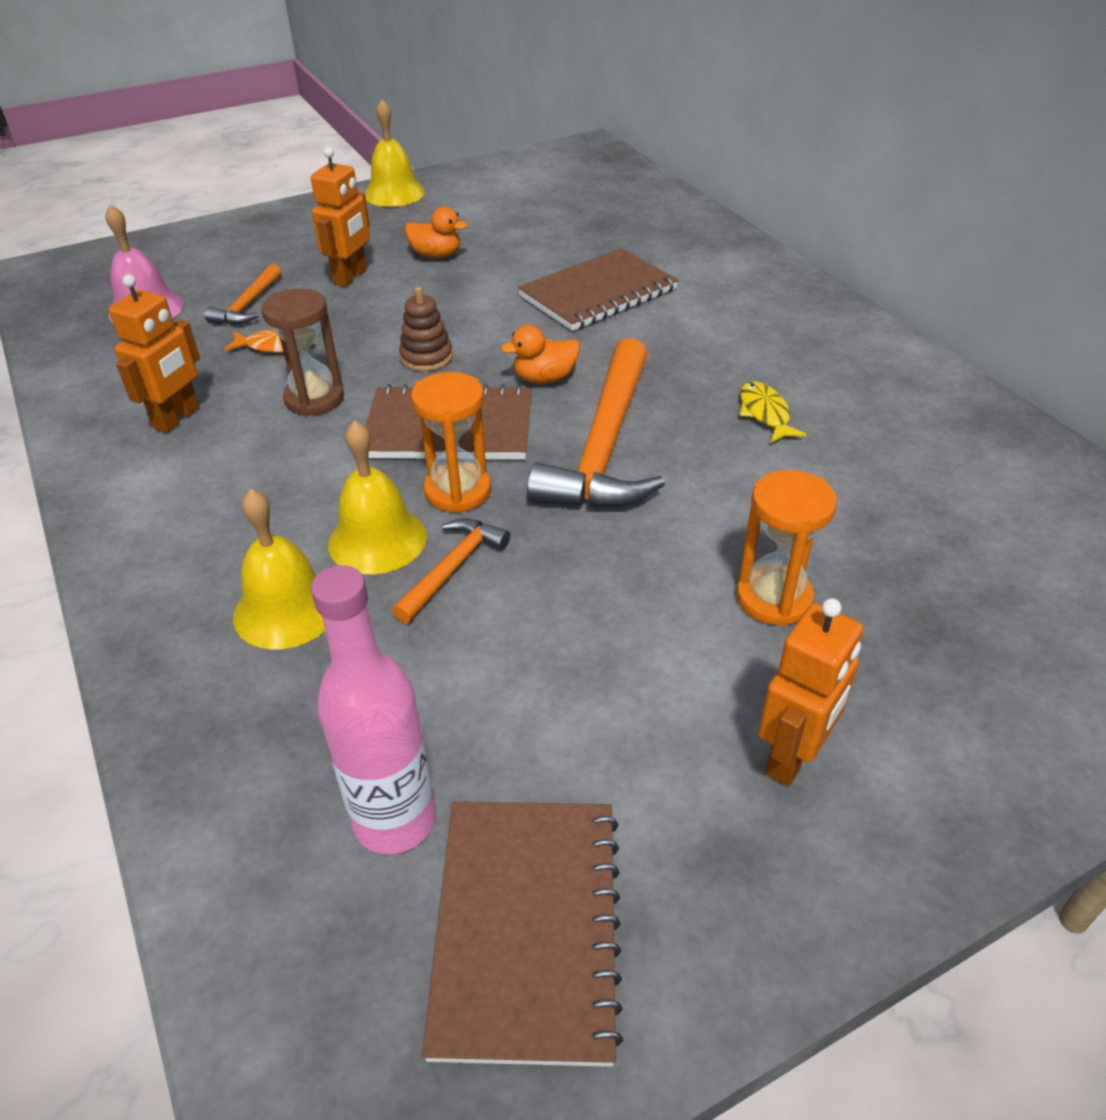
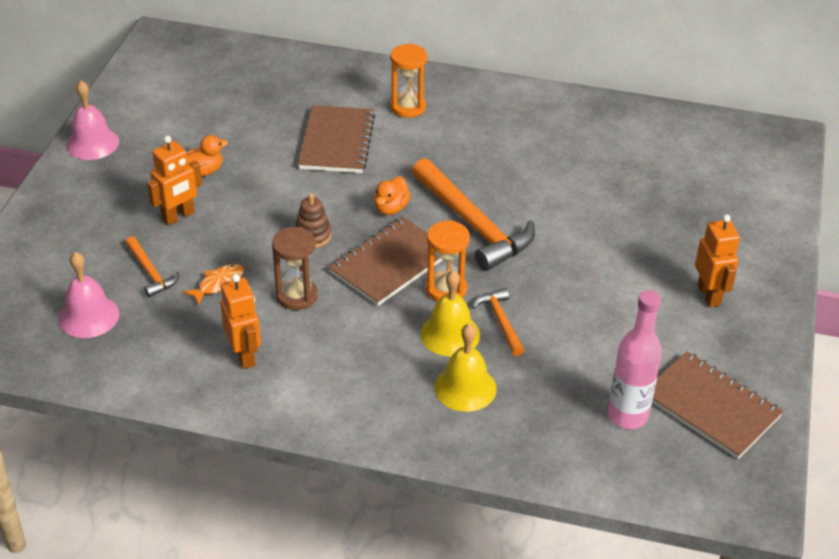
camera: 50 degrees left, 0 degrees up
orange robot [311,147,370,287] -> orange robot turned 75 degrees clockwise [147,136,202,225]
yellow bell [365,99,425,207] -> pink bell [66,81,119,160]
orange hourglass [736,470,837,626] -> orange hourglass moved to [390,44,427,118]
yellow fish [740,382,807,443] -> none

